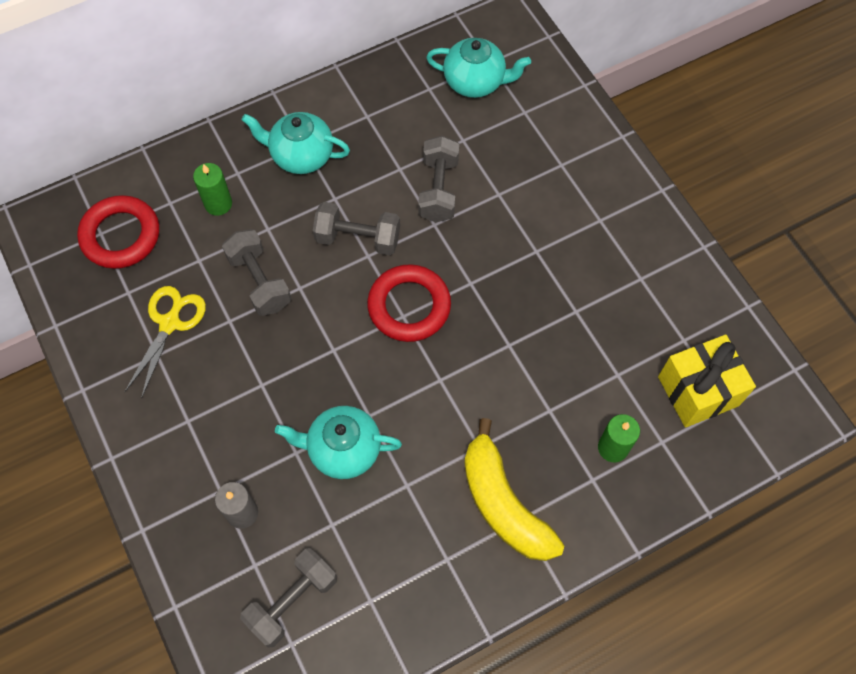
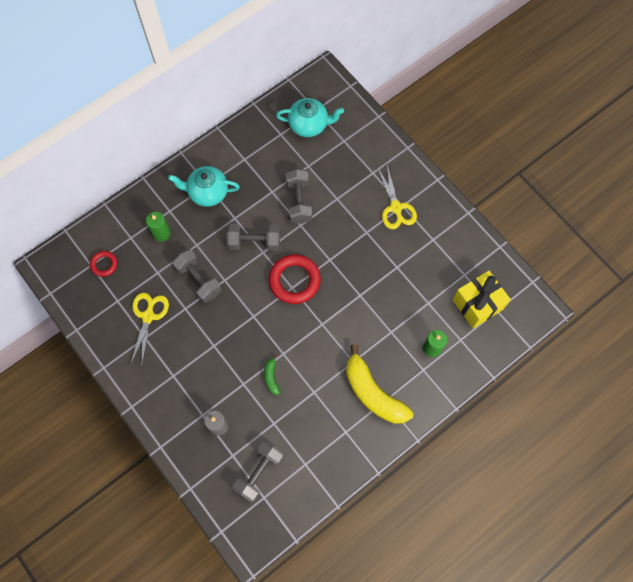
camera: 10 degrees left, 5 degrees up
red ring [77,195,159,269] -> red ring [90,251,117,277], size x0.53
turquoise teapot [275,406,402,479] -> green banana [264,355,280,395]
none -> yellow scissors [377,165,417,229]

